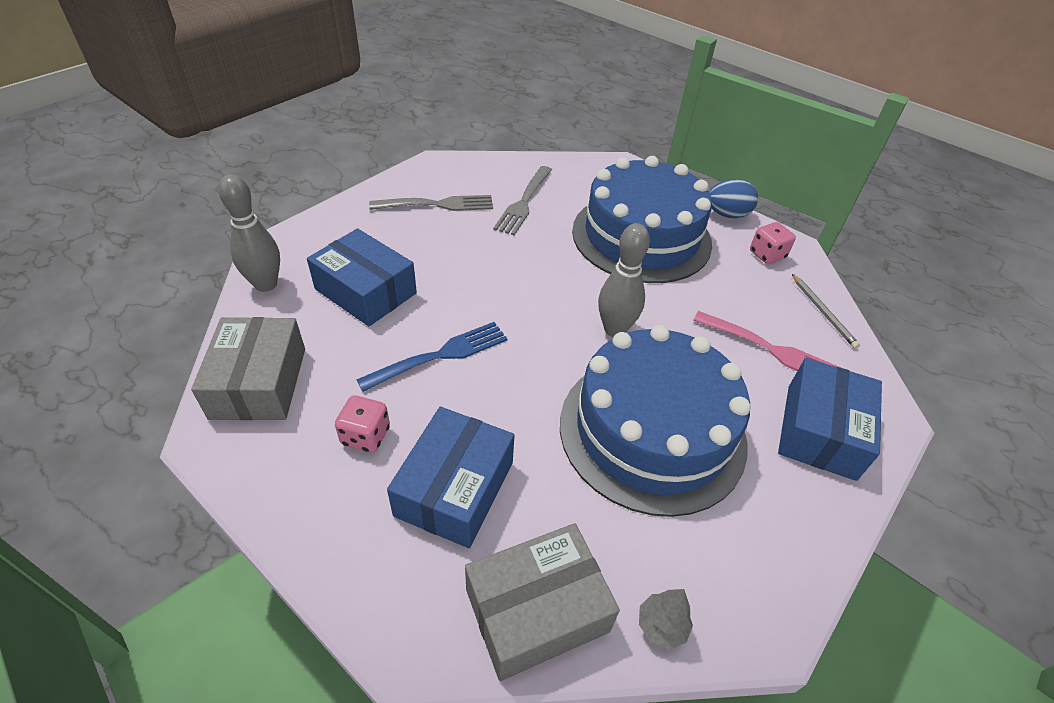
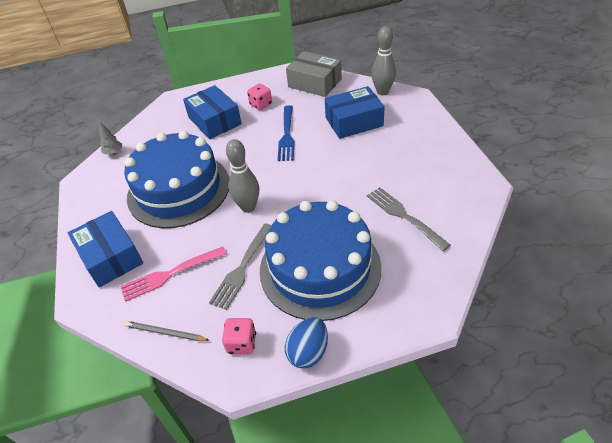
camera: 130 degrees right, 0 degrees up
grey fork [369,195,493,211] -> grey fork moved to [209,224,271,310]
grey box [465,523,620,681] -> none

